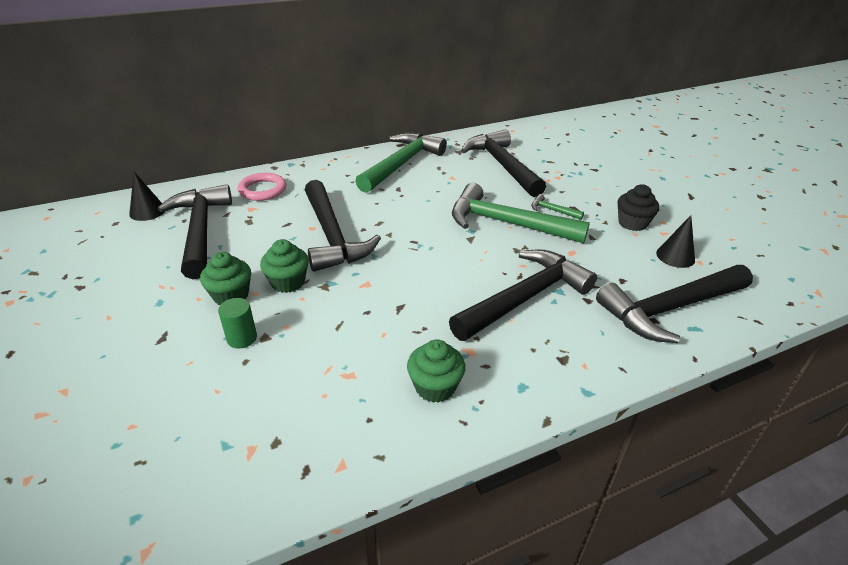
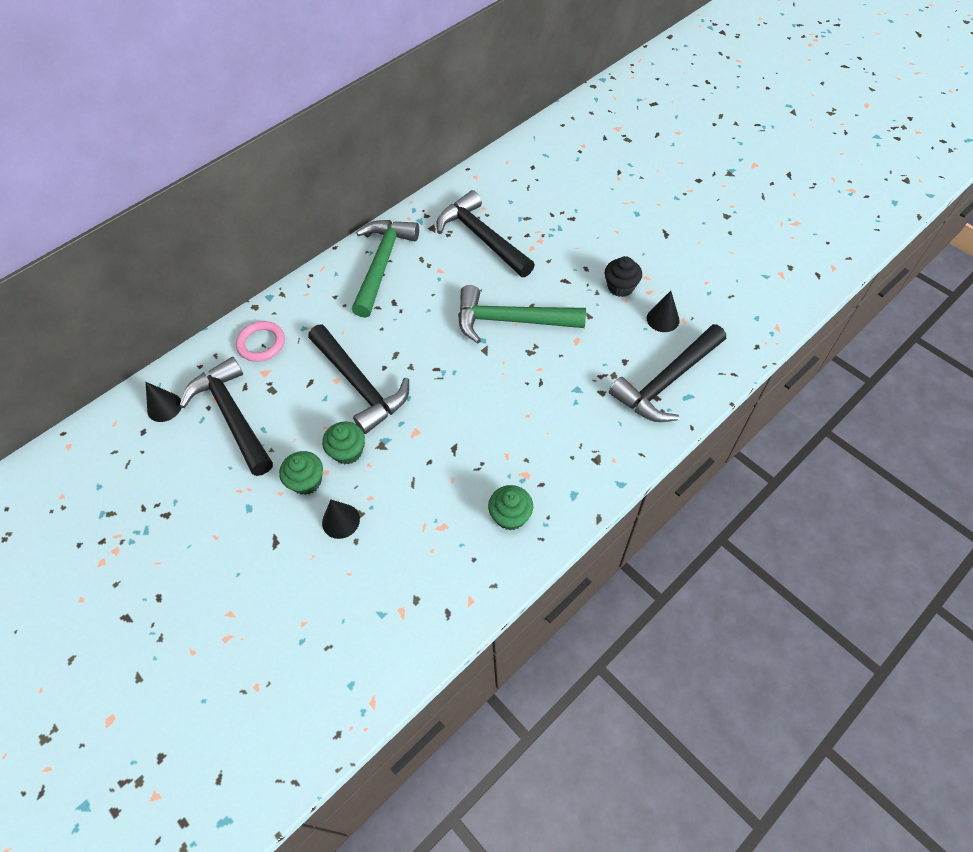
camera: 15 degrees left, 20 degrees up
green cylinder [218,298,257,348] -> black cone [322,500,360,539]
black hammer [449,249,597,341] -> none
green hammer [532,194,584,220] -> none

